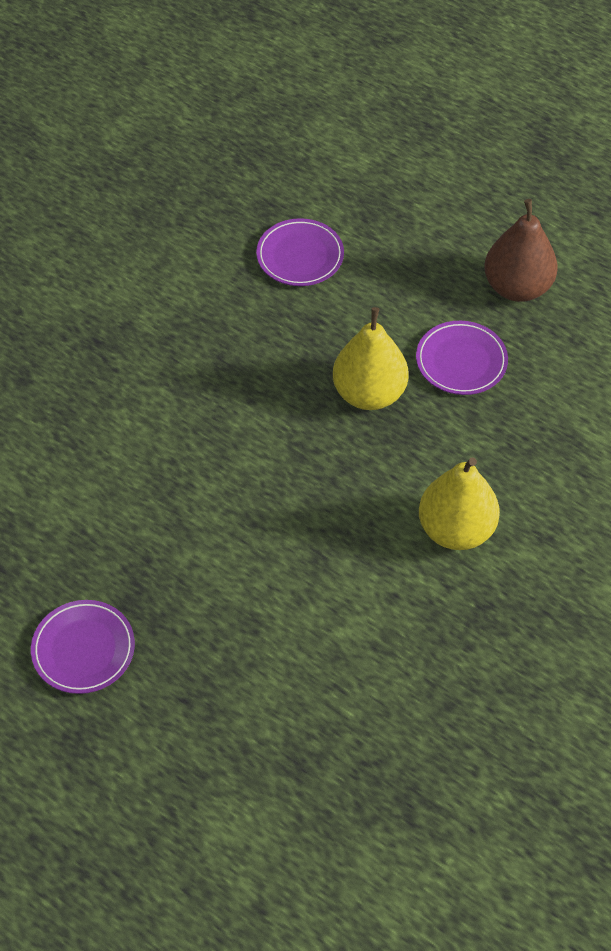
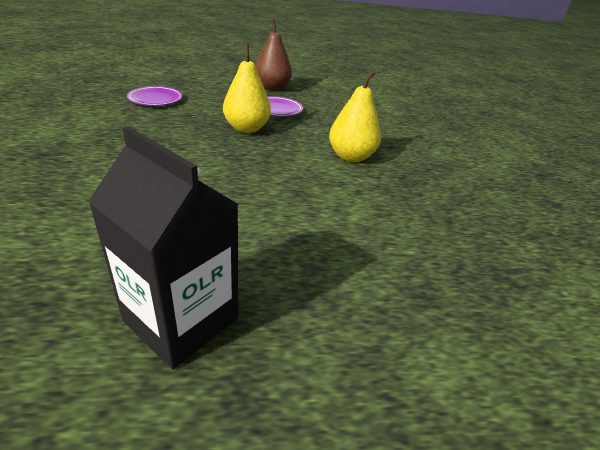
camera: 45 degrees left, 20 degrees down
purple plate [31,600,135,694] -> black carton [88,126,239,369]

